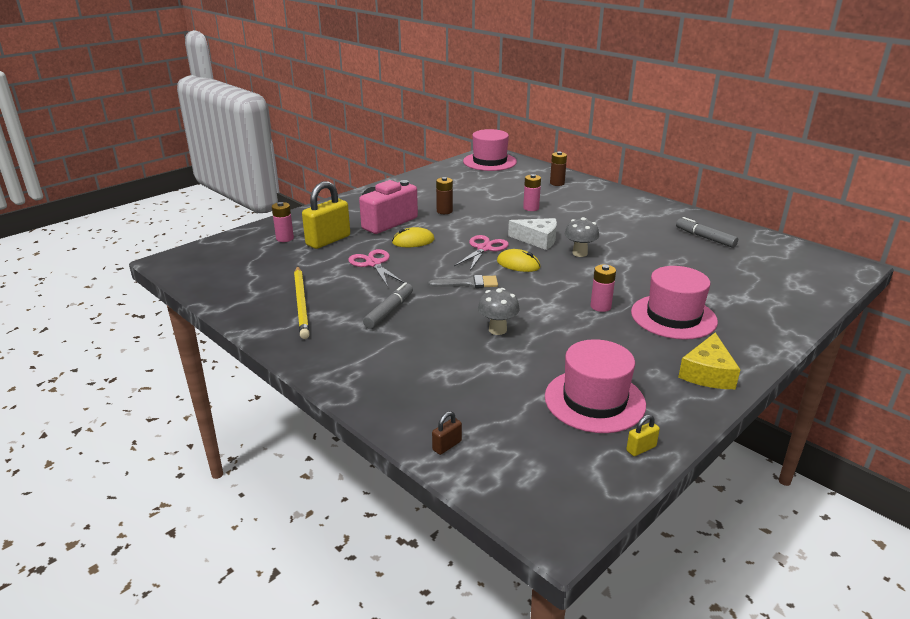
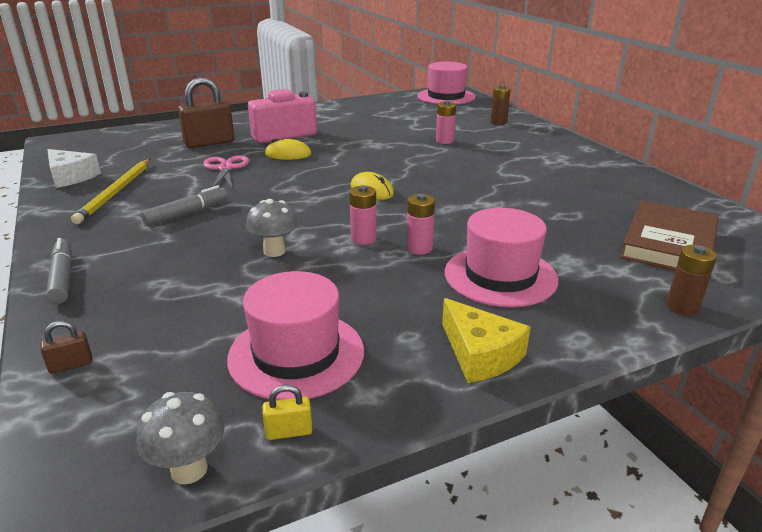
camera: 20 degrees right, 0 degrees up
pink battery [272,202,294,242] -> pink battery moved to [349,185,376,245]
yellow padlock [302,181,350,249] -> brown padlock [178,77,235,148]
grey brush [428,275,498,288] -> none
brown battery [436,177,453,214] -> brown battery moved to [666,245,717,315]
pink scissors [454,235,509,271] -> none
white cheese [508,218,557,250] -> white cheese moved to [47,149,101,188]
grey mushroom [565,217,599,257] -> grey mushroom moved to [137,392,224,484]
grey marker [676,217,738,248] -> grey marker moved to [46,238,72,304]
yellow cheese [678,333,740,389] -> yellow cheese turned 75 degrees counterclockwise [442,298,531,383]
none -> brown book [620,200,719,271]

